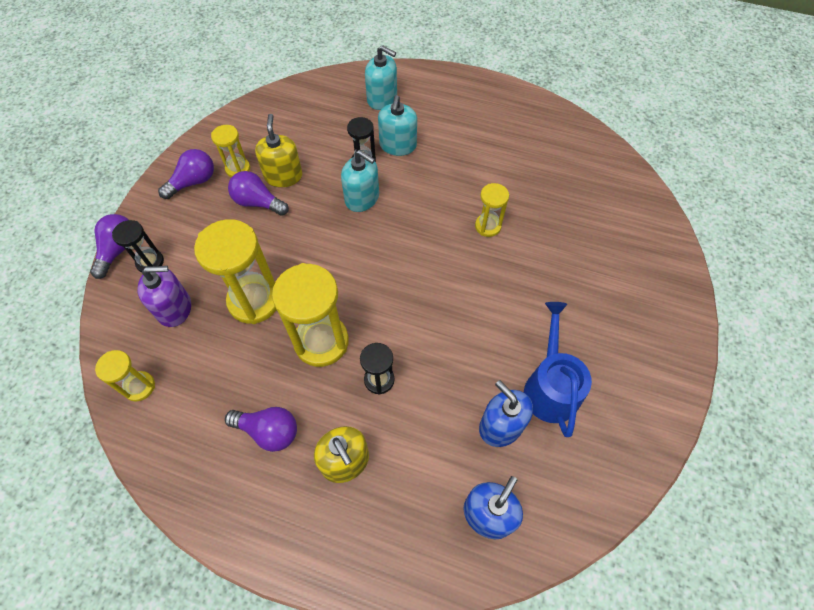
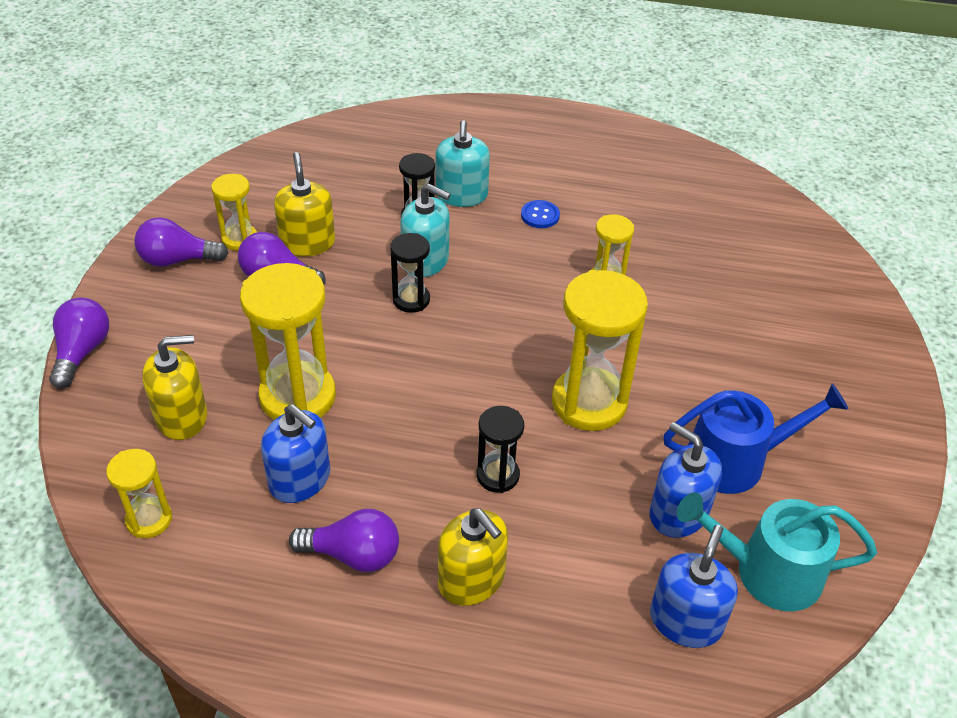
camera: 10 degrees left, 15 degrees down
black hourglass [112,220,164,272] -> black hourglass moved to [390,233,430,313]
purple soap dispenser [137,266,191,327] -> yellow soap dispenser [142,335,207,440]
purple light bulb [158,149,214,199] -> purple light bulb turned 135 degrees counterclockwise [135,217,228,267]
yellow hourglass [272,263,349,367] -> yellow hourglass moved to [552,270,648,431]
turquoise soap dispenser [365,45,397,110] -> none
blue watering can [524,302,592,437] -> blue watering can turned 90 degrees clockwise [663,384,848,494]
none -> blue soap dispenser [261,404,330,503]
none -> blue button [521,200,560,228]
none -> turquoise watering can [677,492,877,611]

